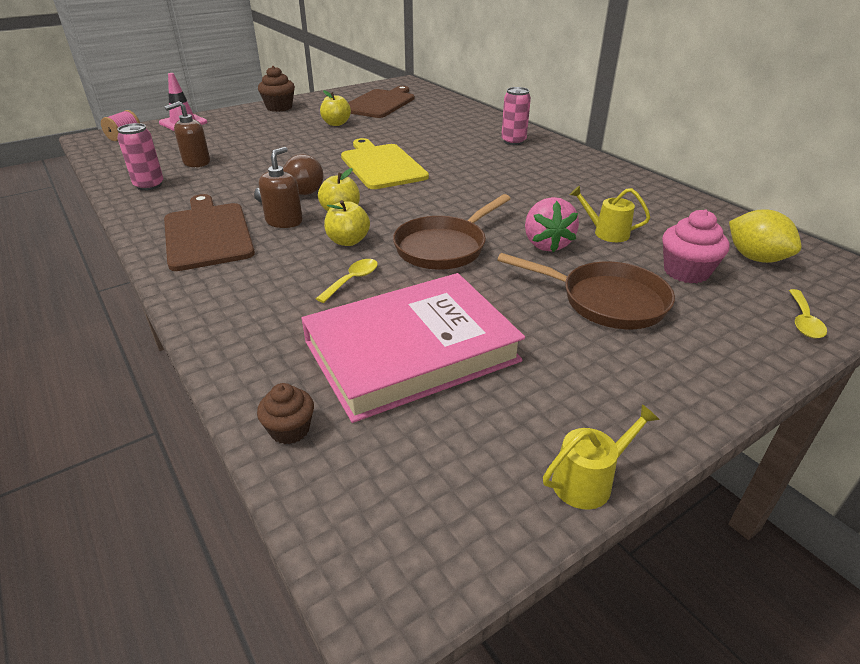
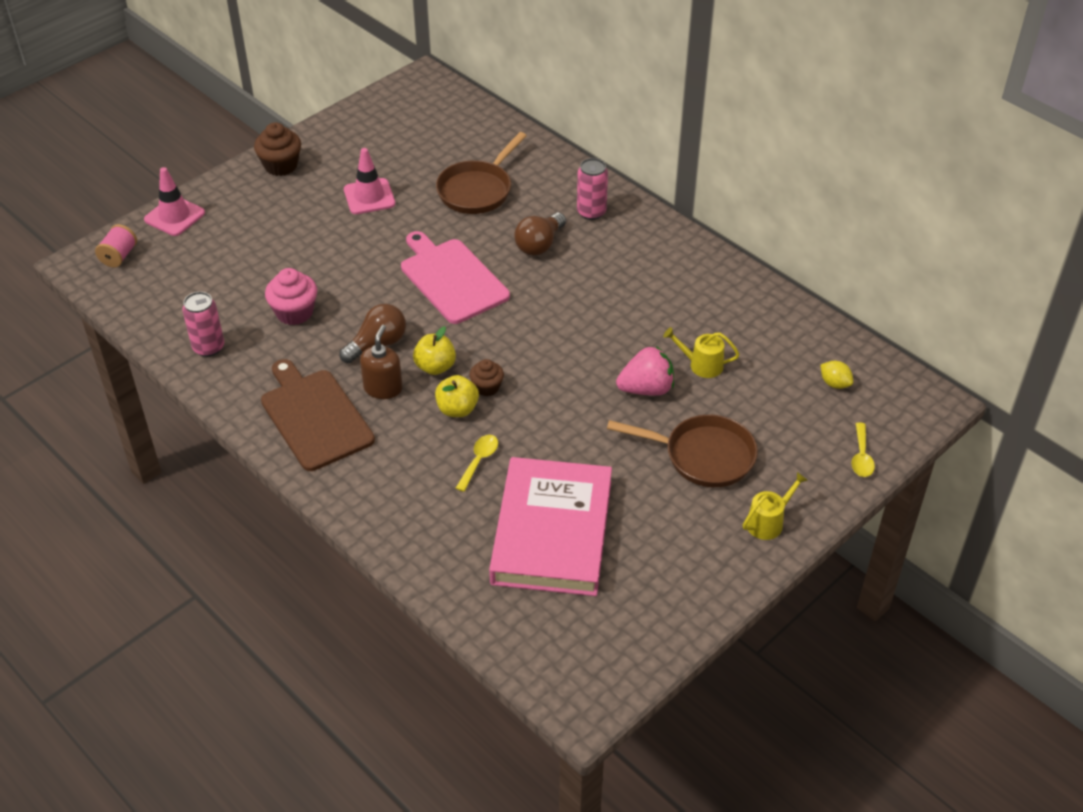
camera: 10 degrees left, 10 degrees up
brown soap dispenser [165,101,210,167] -> none
brown cupcake [257,383,314,444] -> brown cupcake moved to [469,359,504,396]
pink book [302,273,525,423] -> pink book turned 45 degrees counterclockwise [489,457,612,596]
yellow apple [320,90,351,126] -> pink traffic cone [344,148,395,214]
yellow cutting board [341,138,429,189] -> pink cutting board [401,231,510,324]
brown cutting board [348,86,414,118] -> none
brown pan [393,194,511,270] -> brown pan moved to [436,132,527,214]
pink strawberry [525,197,579,252] -> pink strawberry turned 90 degrees counterclockwise [616,346,674,396]
yellow watering can [543,404,660,510] -> yellow watering can moved to [743,472,808,540]
pink cupcake [662,209,730,283] -> pink cupcake moved to [265,268,317,325]
yellow lemon [729,209,802,263] -> yellow lemon [821,361,853,389], size x0.59
none -> brown light bulb [514,213,566,256]

